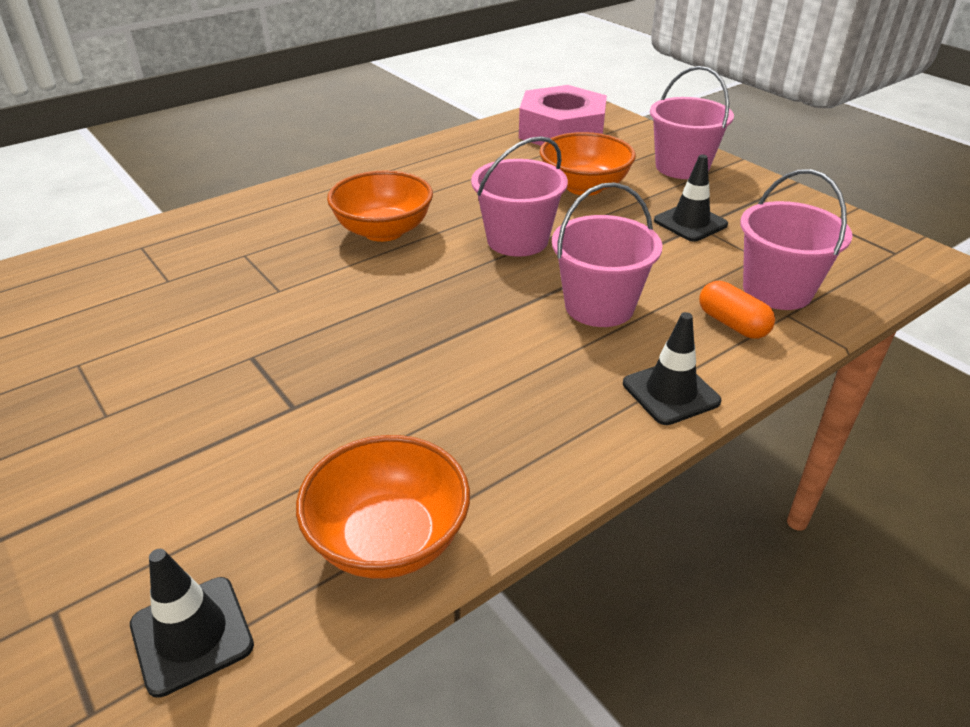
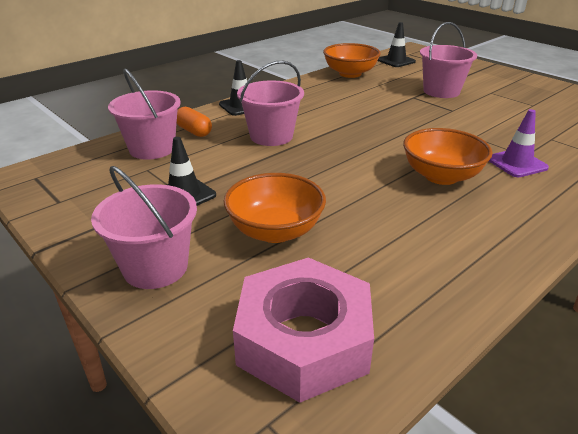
camera: 175 degrees right, 5 degrees down
pink bucket [471,136,568,257] -> pink bucket moved to [420,22,477,98]
none -> purple traffic cone [489,109,549,177]

